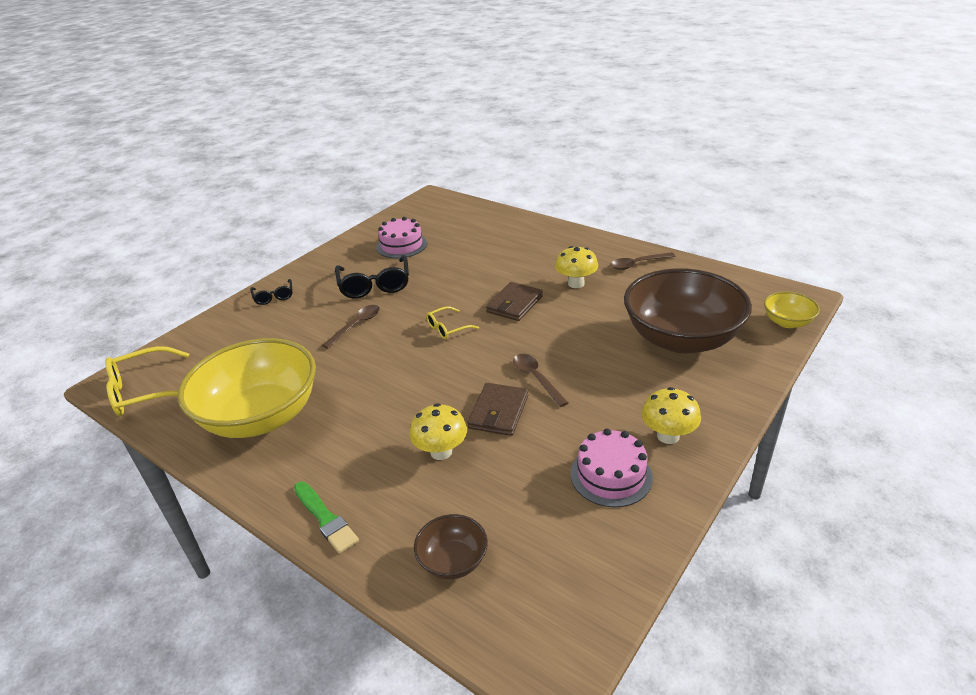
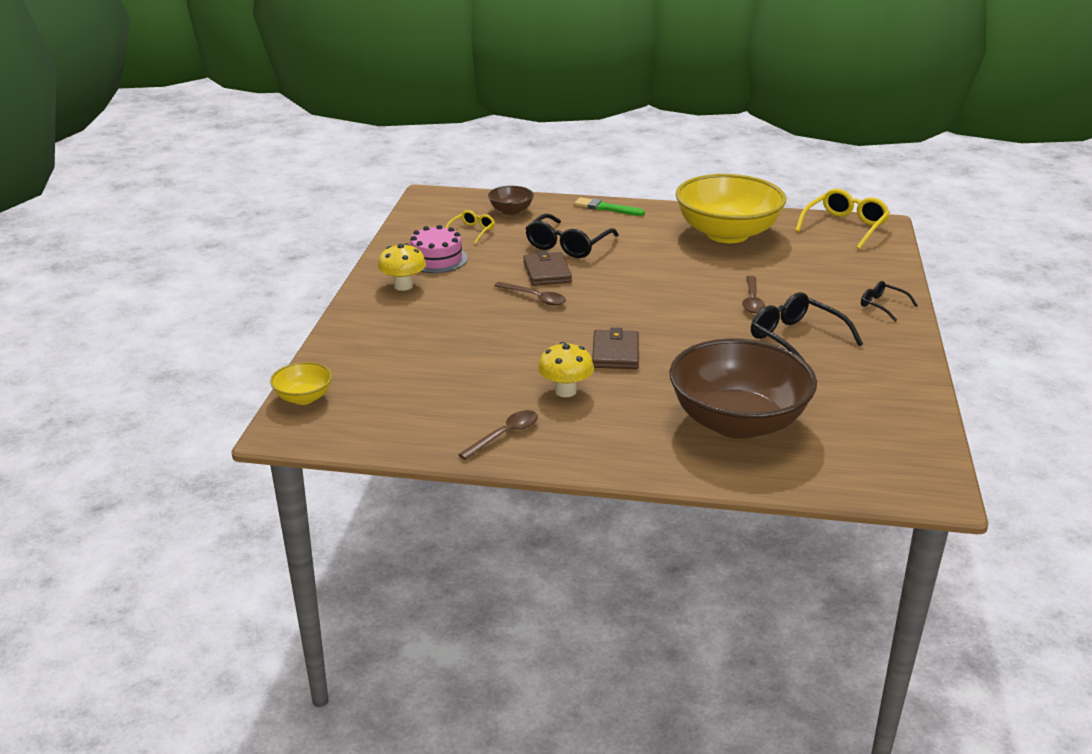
camera: 150 degrees right, 5 degrees down
pink cake [376,217,427,258] -> none
yellow mushroom [410,403,467,460] -> black glasses [525,214,619,258]
yellow glasses [426,306,479,339] -> yellow glasses moved to [446,210,495,244]
brown bowl [624,268,752,353] -> brown bowl moved to [669,338,817,439]

